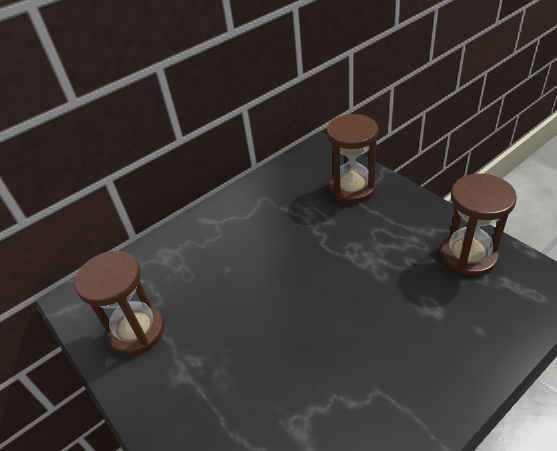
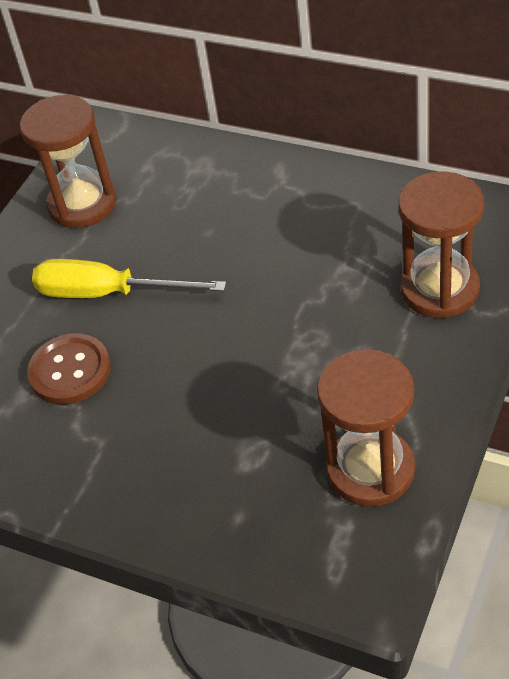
camera: 65 degrees right, 5 degrees up
none -> brown button [27,334,111,404]
none -> yellow screwdriver [32,259,227,298]

